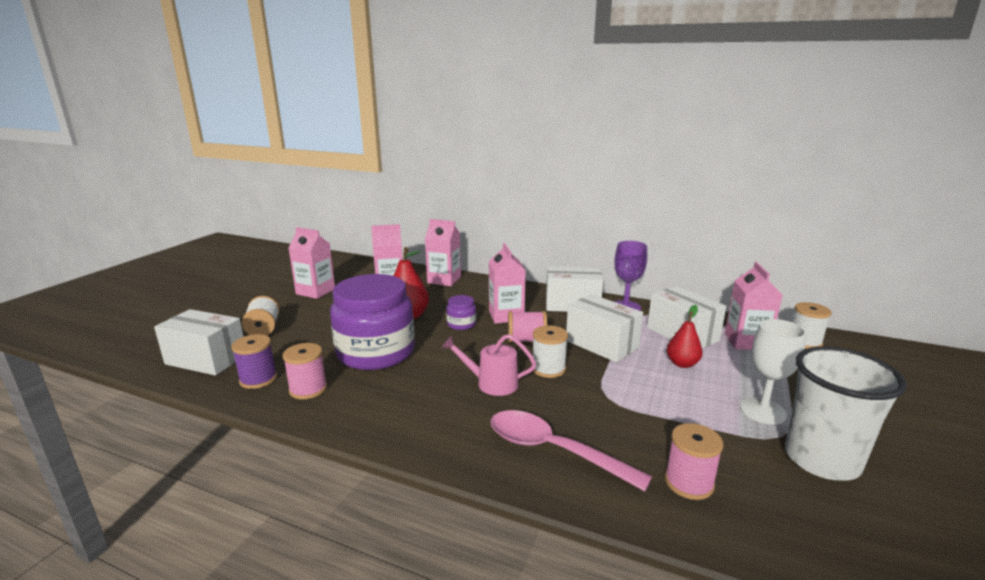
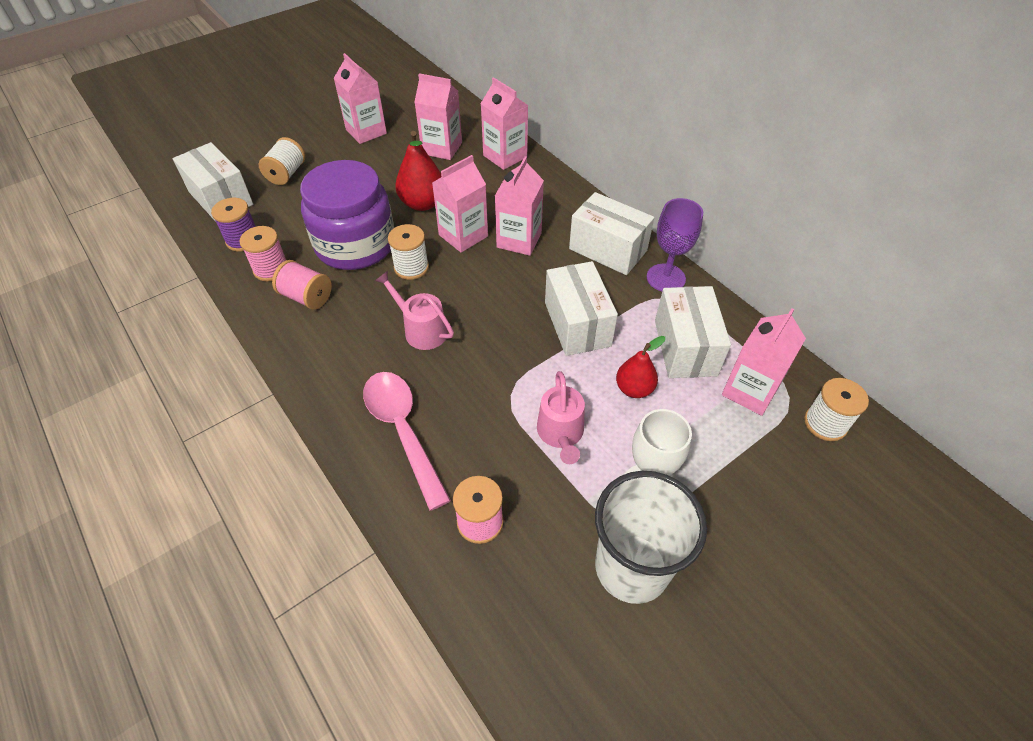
camera: 30 degrees right, 30 degrees up
purple jar [446,295,476,330] -> pink carton [432,155,488,253]
pink spool [508,311,547,343] -> pink spool moved to [272,260,332,310]
white spool [533,325,568,378] -> white spool moved to [388,224,429,280]
none -> pink watering can [537,371,585,464]

